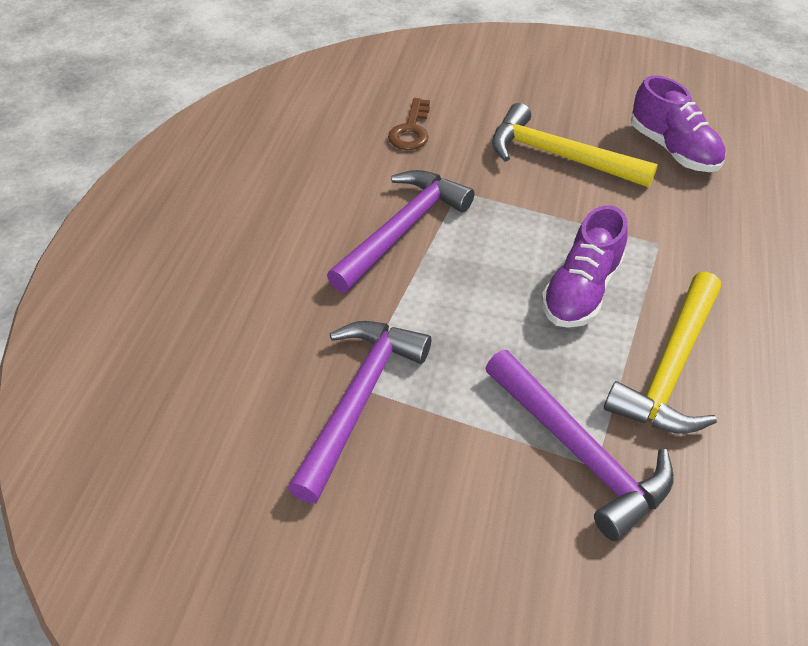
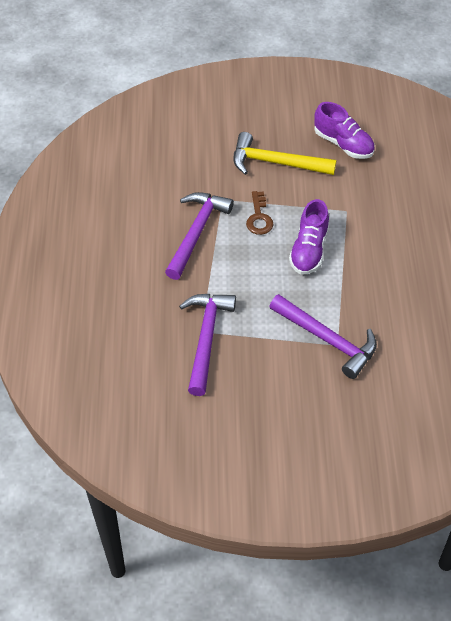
camera: 15 degrees left, 5 degrees up
brown key [388,98,430,150] -> brown key moved to [246,191,274,235]
yellow hammer [604,272,721,434] -> none

